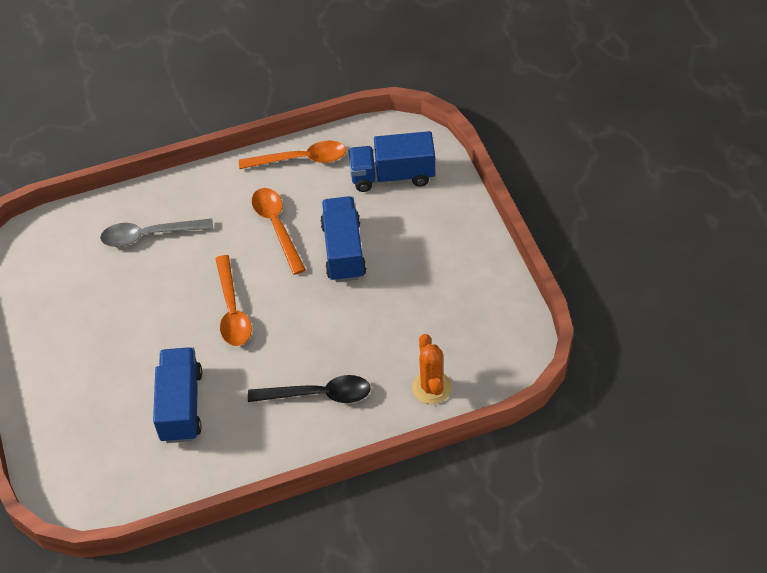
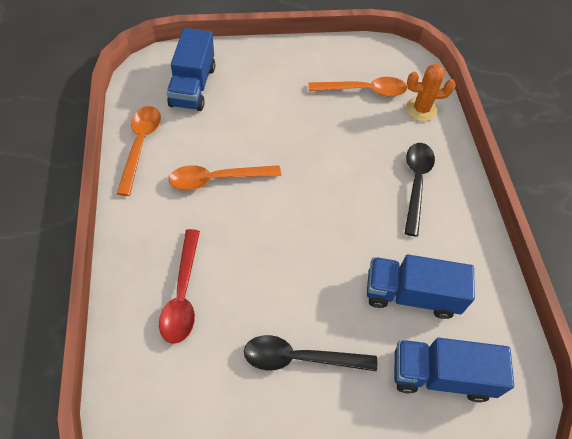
camera: 85 degrees left, 5 degrees up
grey spoon [100,219,213,247] -> red spoon [159,229,200,344]
orange spoon [215,255,252,346] -> orange spoon moved to [309,77,407,97]
blue truck [320,196,366,282] -> blue truck moved to [394,338,514,402]
none -> black spoon [244,335,377,371]

